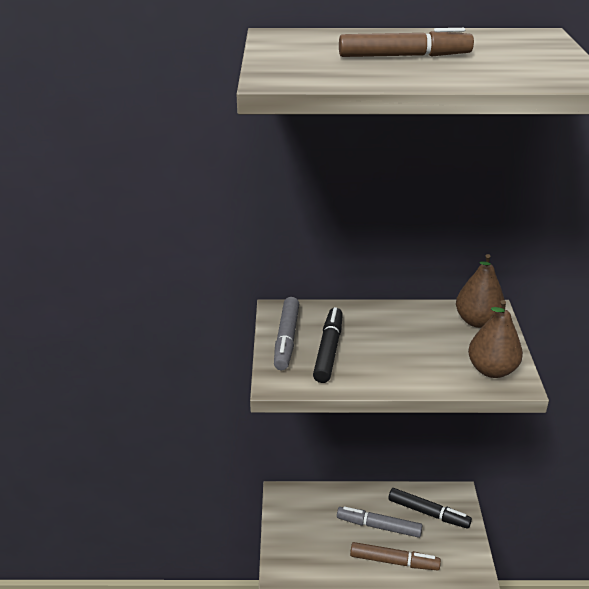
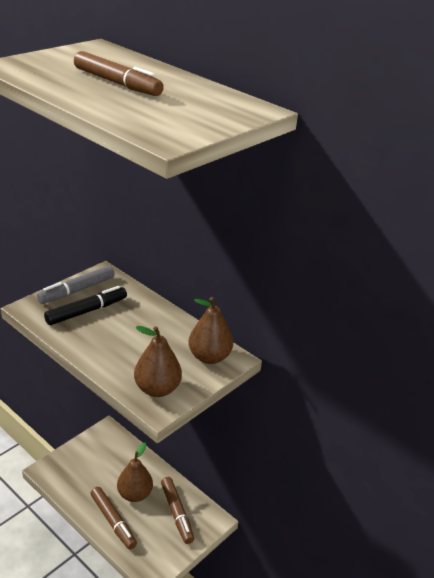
camera: 40 degrees right, 0 degrees up
grey marker [337,506,423,538] -> brown pear [117,443,153,502]
black marker [388,488,472,529] -> brown marker [161,477,194,544]

